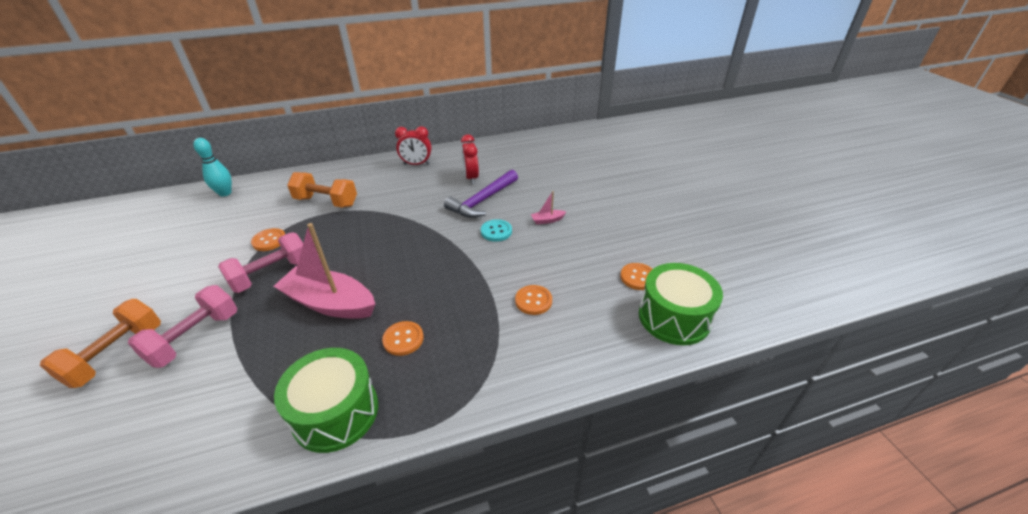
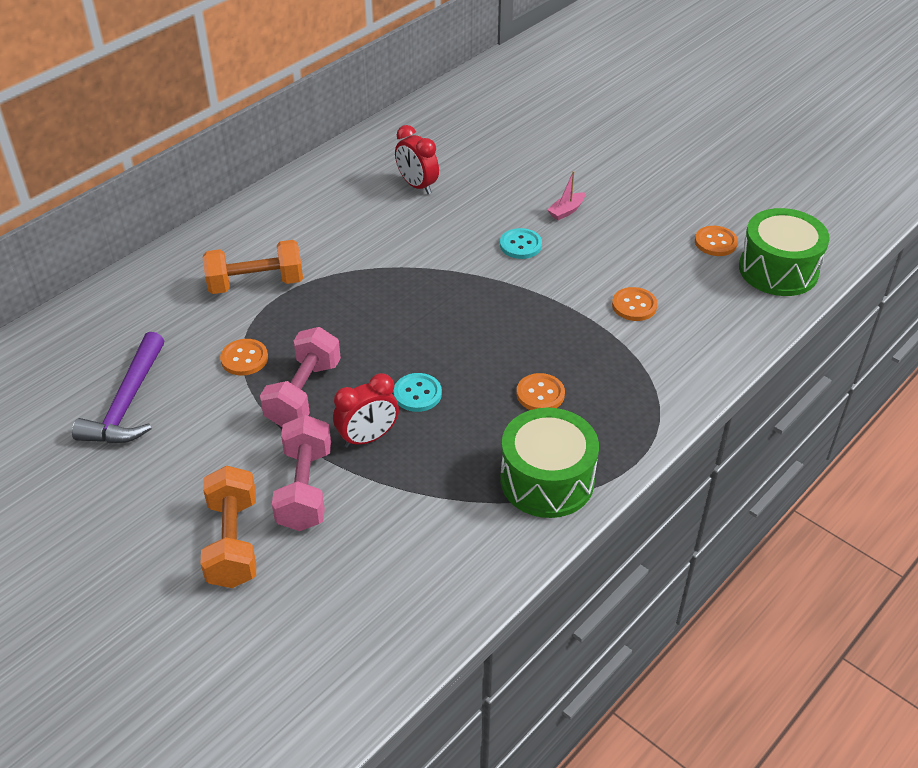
camera: 30 degrees left, 5 degrees up
turquoise bowling pin [193,138,232,197] -> none
pink boat [273,223,375,319] -> turquoise button [394,373,442,412]
red clock [395,126,431,165] -> red clock moved to [333,373,399,448]
purple hammer [444,170,518,218] -> purple hammer moved to [72,332,165,443]

